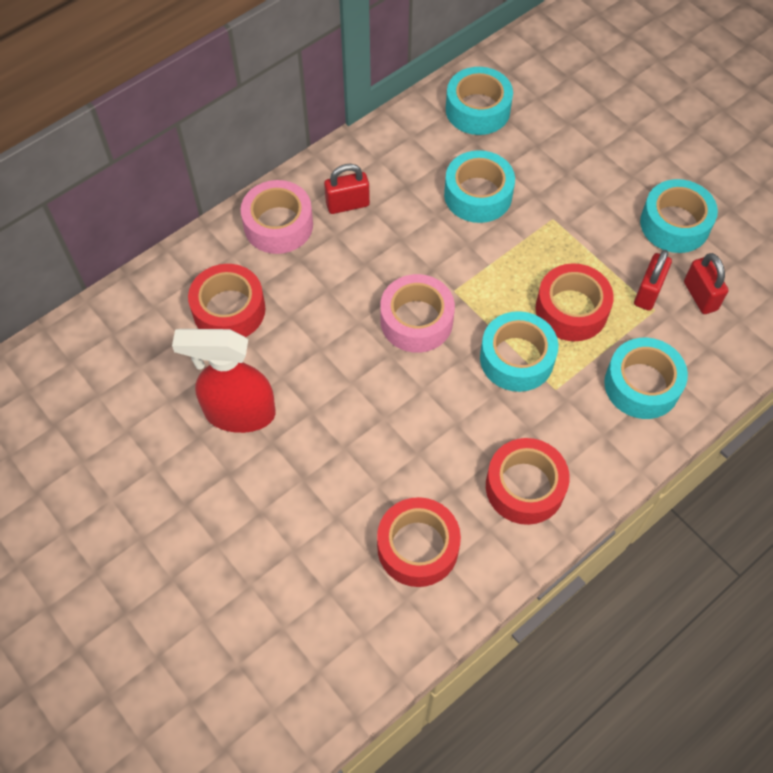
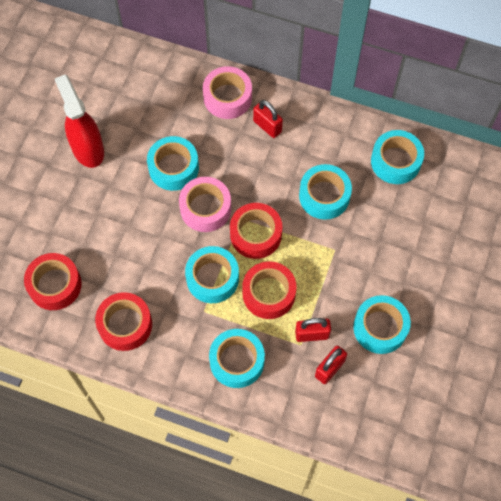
camera: 60 degrees right, 5 degrees up
red tape [188,264,265,337] -> red tape moved to [230,203,282,259]
none -> turquoise tape [147,136,199,191]

